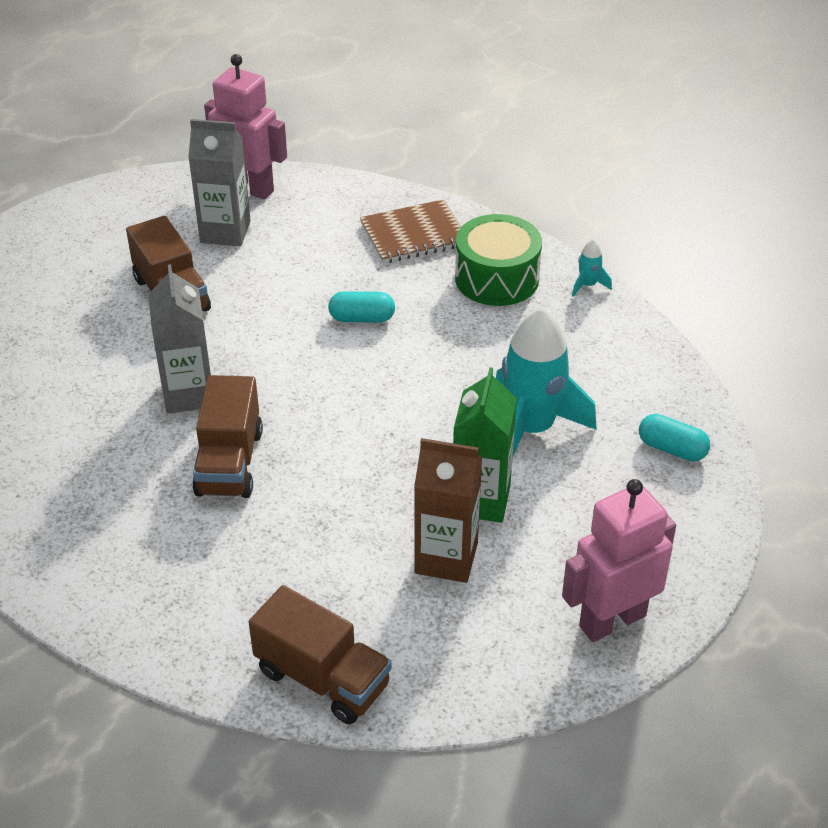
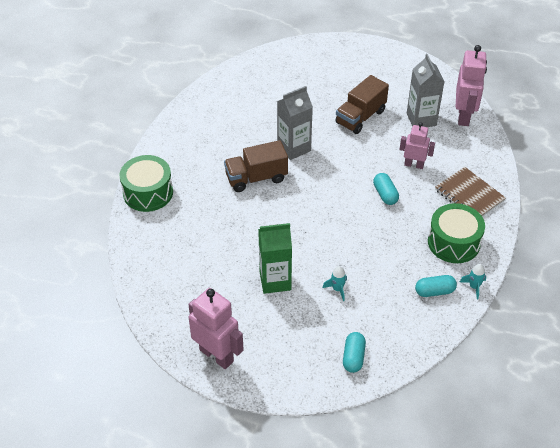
camera: 70 degrees right, 5 degrees up
brown truck [249,585,392,724] -> none
brown carton [414,438,482,583] -> none
turquoise rocket [496,307,597,458] -> turquoise rocket [323,266,347,301], size x0.41
none -> green drum [119,155,173,212]
none -> pink robot [400,122,435,169]
none -> turquoise capsule [415,275,457,297]

